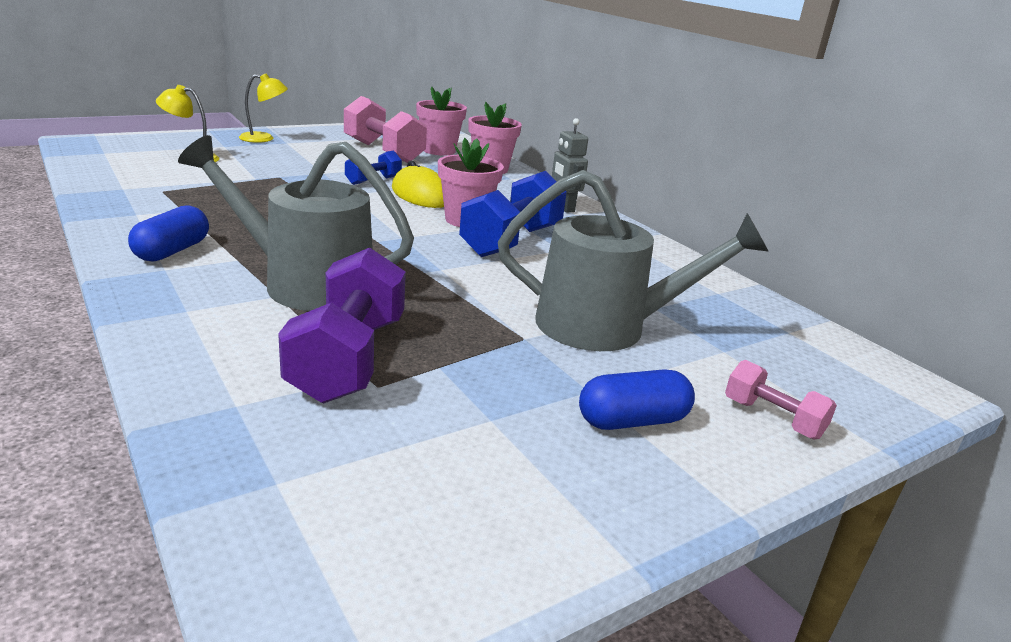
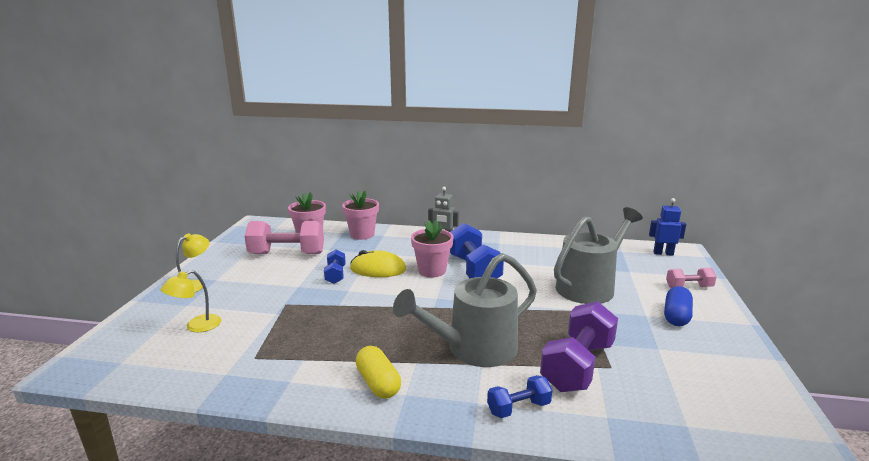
camera: 45 degrees left, 5 degrees down
blue capsule [128,205,209,262] -> yellow capsule [356,346,401,399]
purple dumbbell [278,248,406,403] -> purple dumbbell turned 75 degrees clockwise [540,301,618,392]
none -> blue dumbbell [487,375,552,418]
none -> blue robot [649,198,686,256]

